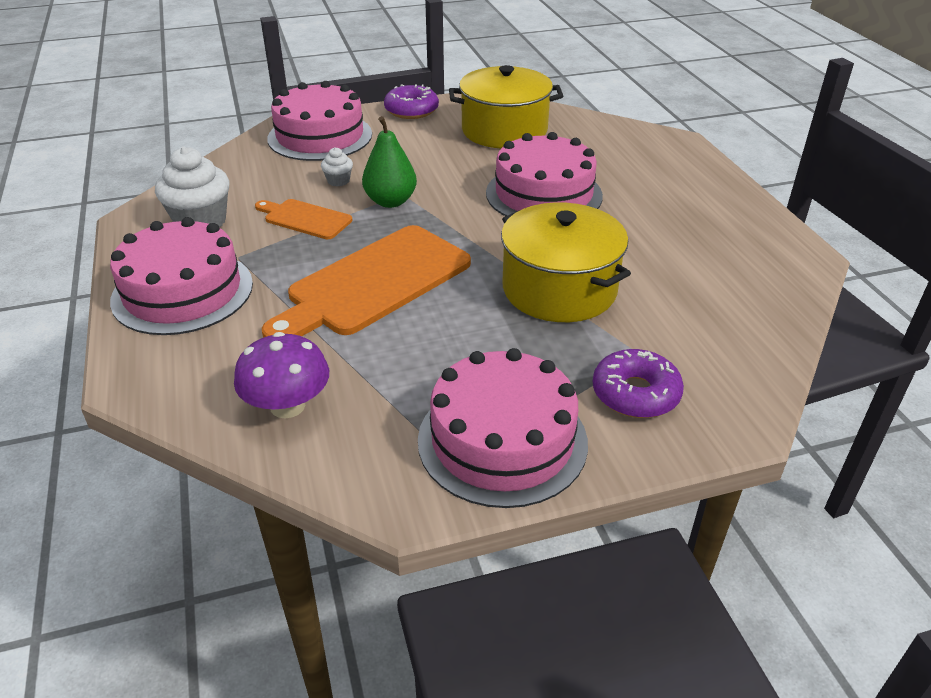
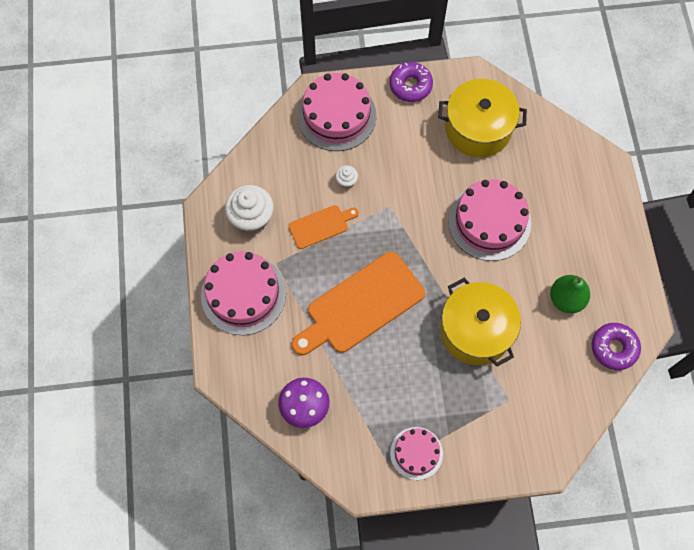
camera: 10 degrees right, 30 degrees up
orange cutting board [255,199,352,239] -> orange cutting board turned 120 degrees clockwise [289,205,359,249]
green pear [362,116,417,208] -> green pear moved to [550,275,590,313]
pink cake [418,348,588,508] -> pink cake [390,427,443,480], size x0.58
purple donut [593,349,684,418] -> purple donut moved to [592,323,641,370]

